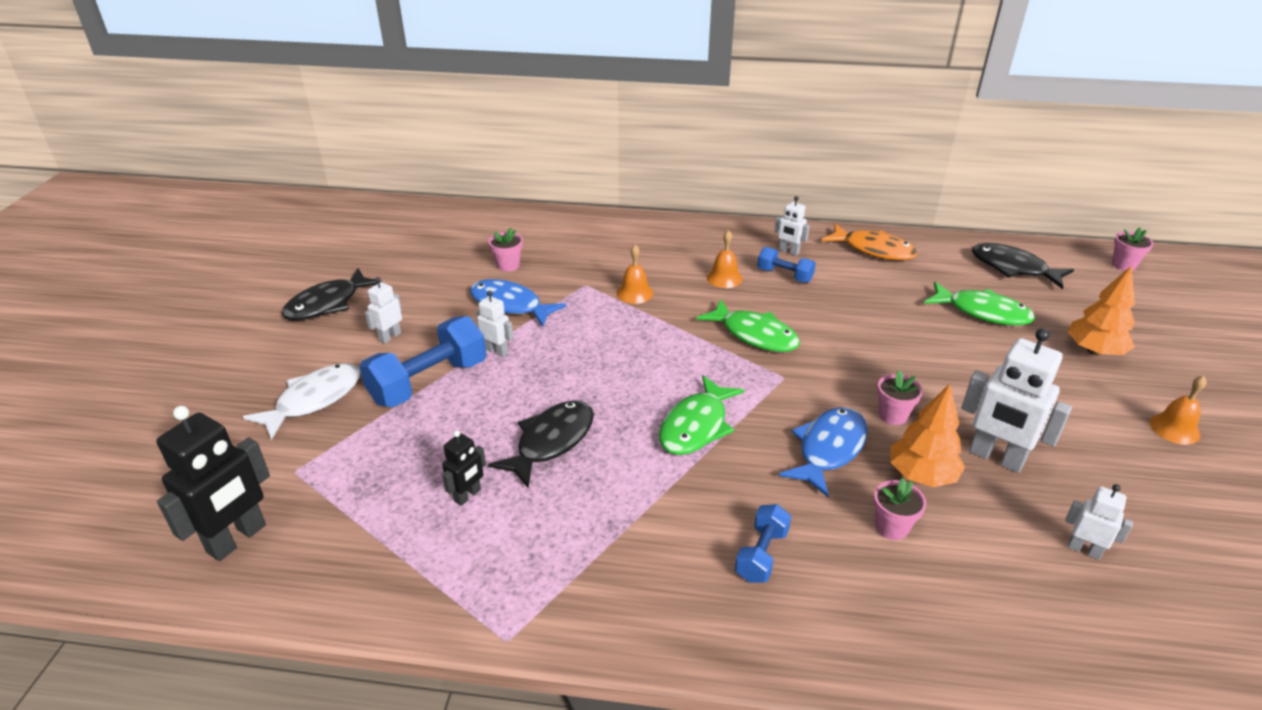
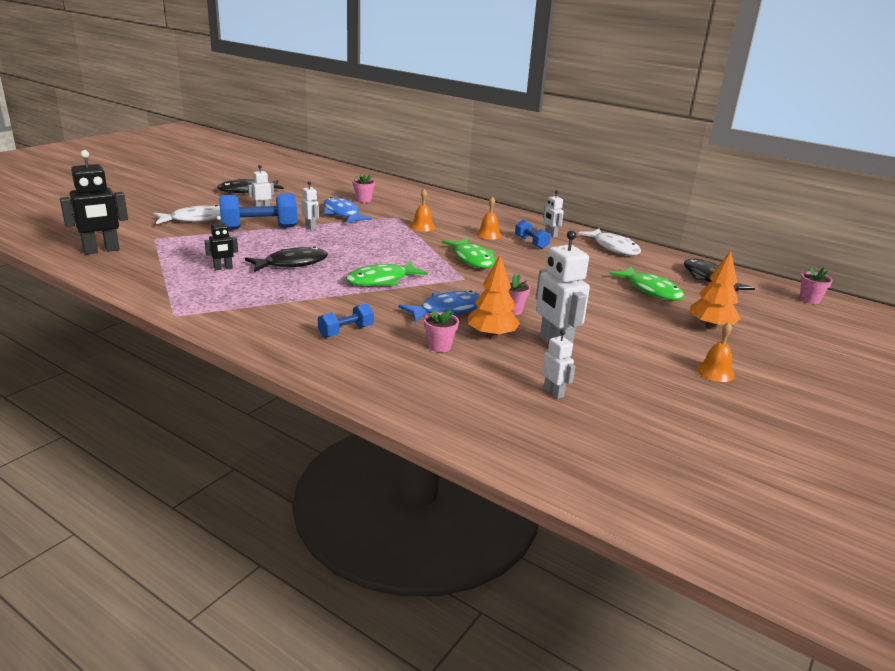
camera: 25 degrees right, 10 degrees down
orange fish [821,223,917,260] -> white fish [578,229,641,255]

